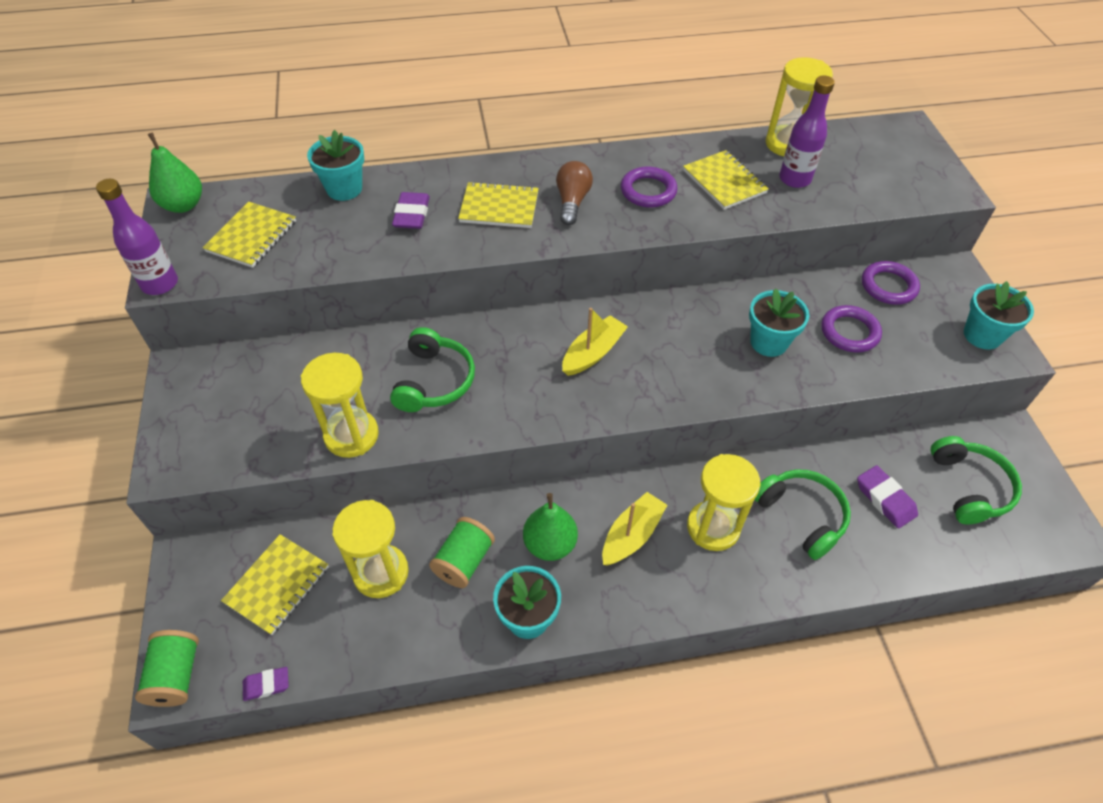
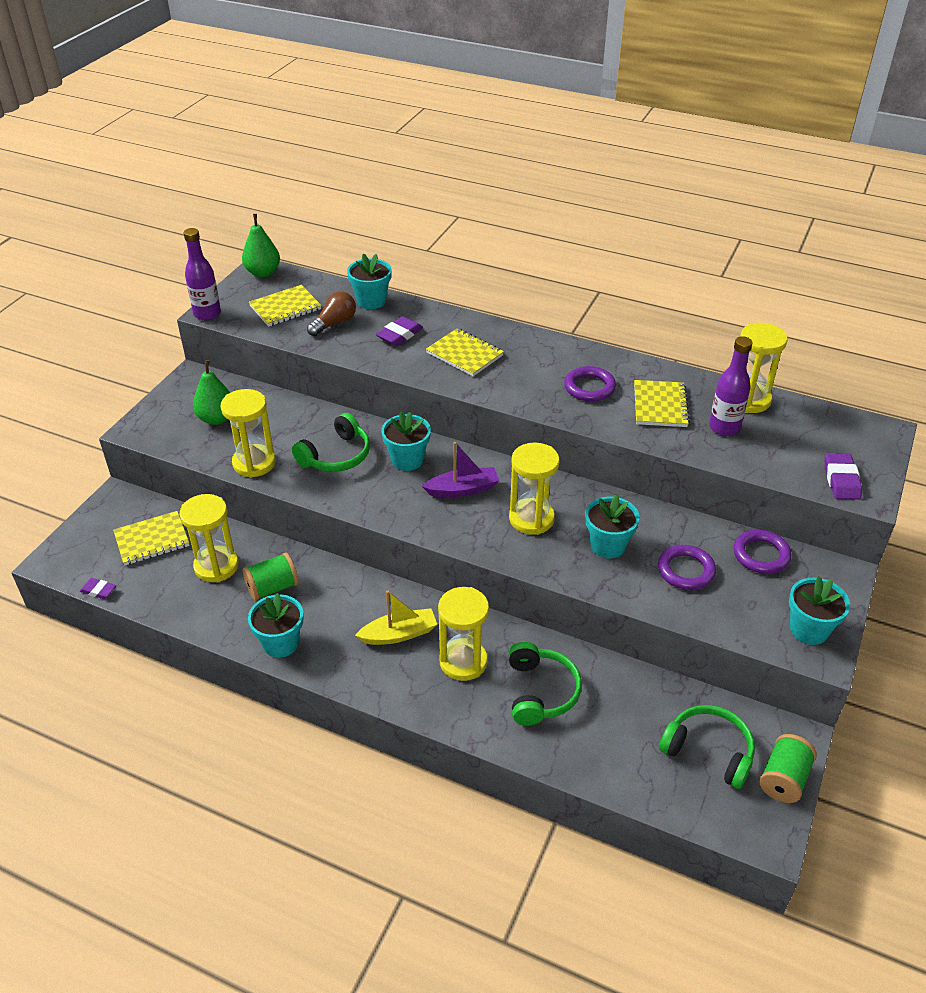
camera: 35 degrees right, 10 degrees down
green spool [135,630,199,707] -> green spool moved to [759,734,817,803]
green pear [523,493,578,561] -> green pear moved to [193,360,230,425]
brown light bulb [556,161,593,225] -> brown light bulb moved to [307,291,356,336]
yellow boat [562,308,628,376] -> purple boat [422,442,499,497]
purple eraser [857,465,918,528] -> purple eraser moved to [824,453,862,500]
green headphones [931,436,1022,525] -> green headphones turned 90 degrees counterclockwise [659,705,755,789]
none -> turquoise flower pot [381,411,431,471]
none -> yellow hourglass [509,443,560,535]

